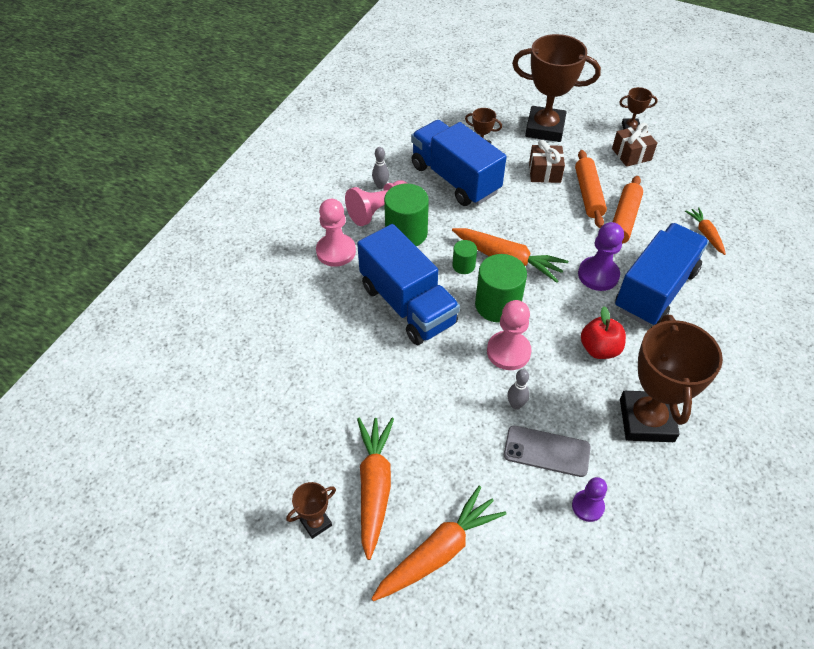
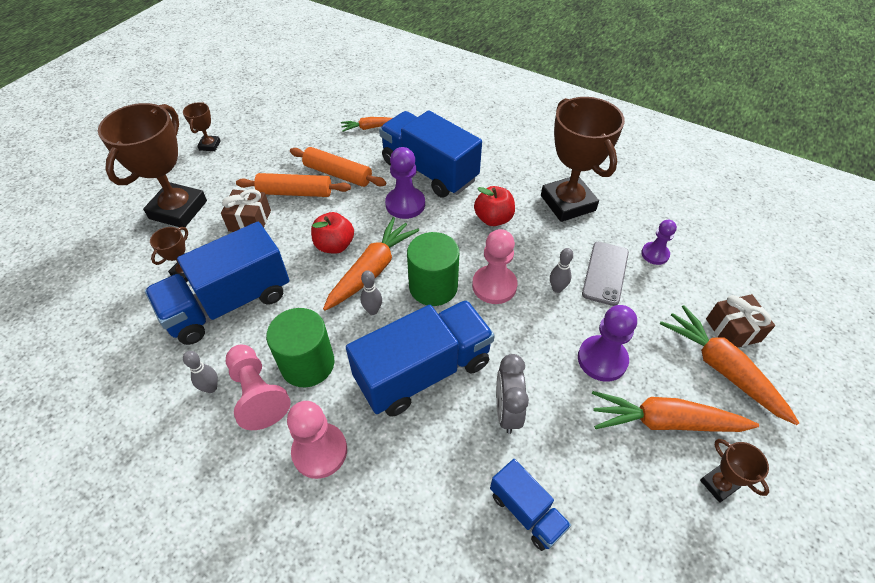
camera: 85 degrees left, 0 degrees up
green cylinder [452,240,477,274] -> grey bowling pin [360,270,382,315]
brown gift [612,123,657,167] -> brown gift moved to [706,294,775,348]
brown trophy [620,314,723,442] -> brown trophy turned 60 degrees clockwise [541,97,625,222]
none -> red apple [311,212,354,254]
none -> blue truck [490,459,571,551]
none -> grey clock [496,354,529,434]
none -> purple pawn [578,305,637,382]

